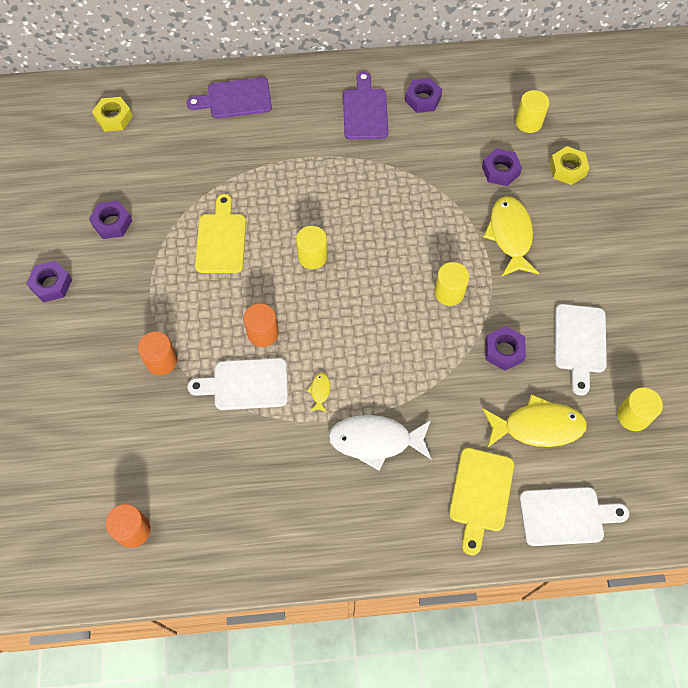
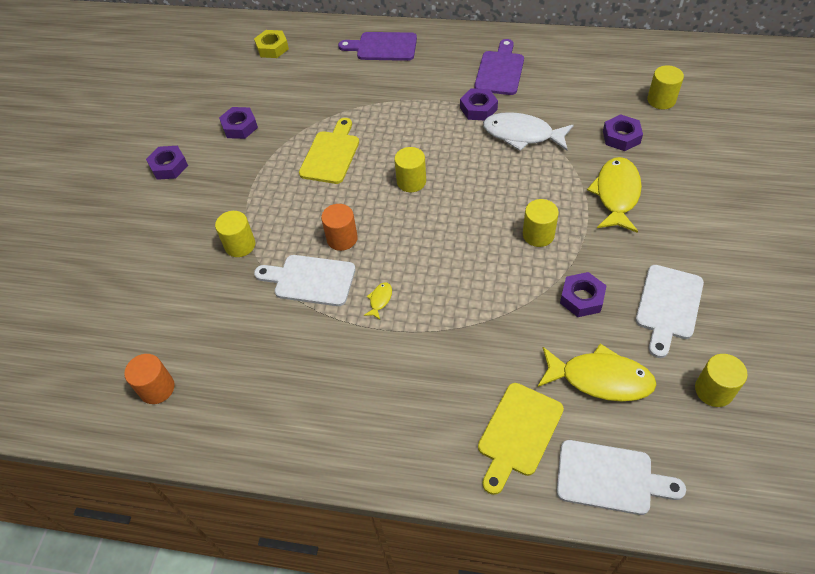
camera: 20 degrees right, 10 degrees down
orange cylinder [138,332,177,375] -> yellow cylinder [215,211,255,257]
white fish [329,415,432,471] -> white fish moved to [483,112,574,151]
purple nut [405,78,442,113] -> purple nut moved to [460,88,498,120]
yellow nut [550,146,590,185] -> none

